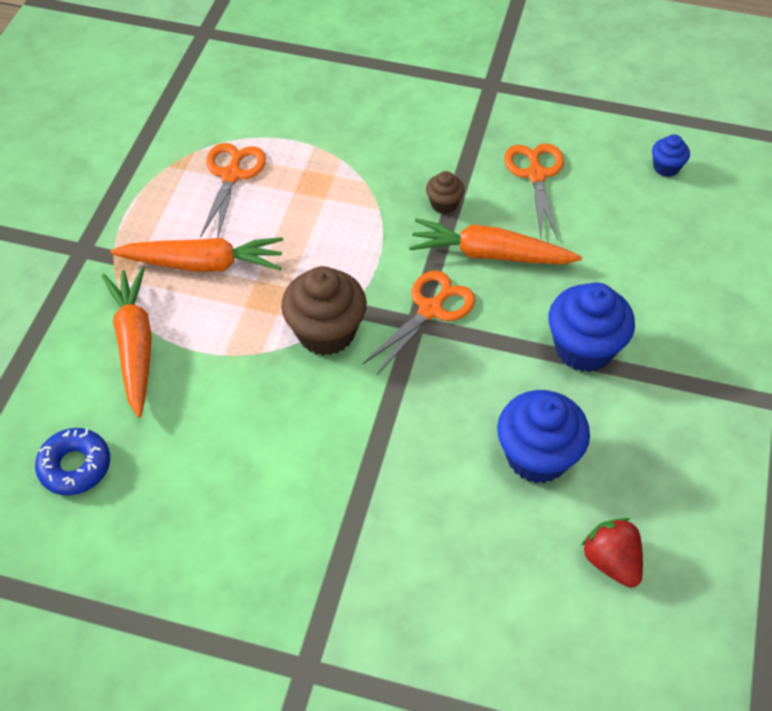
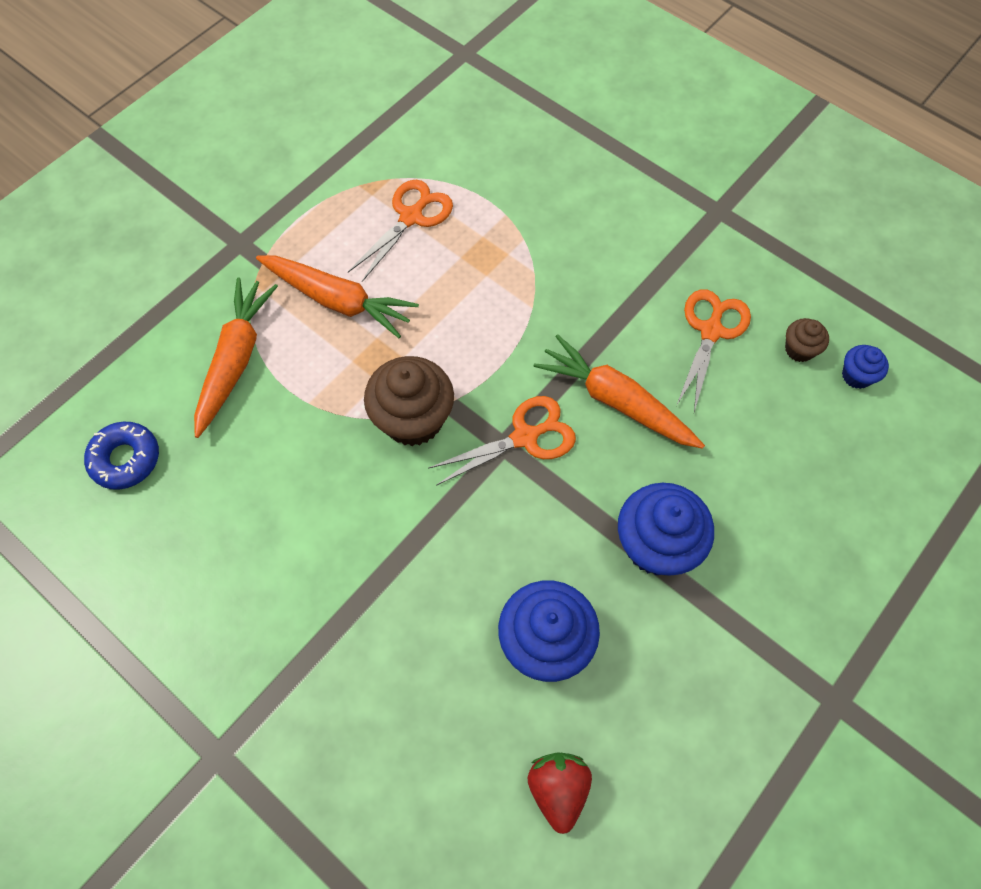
camera: 25 degrees right, 10 degrees up
brown cupcake [426,171,465,214] -> brown cupcake moved to [785,318,829,362]

